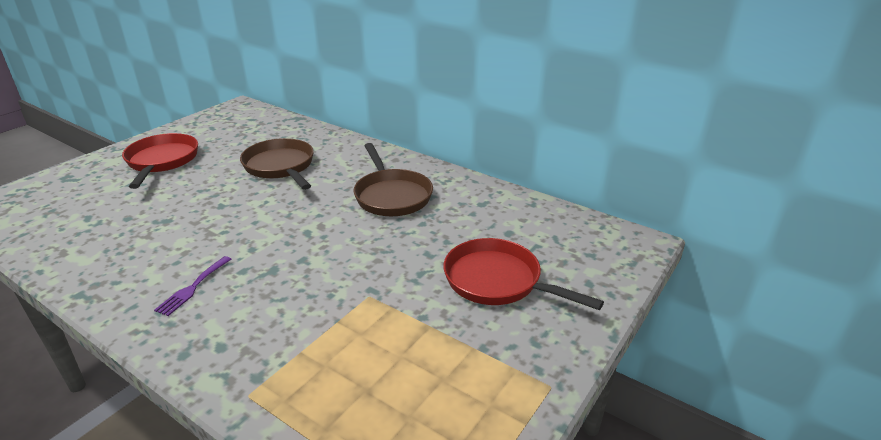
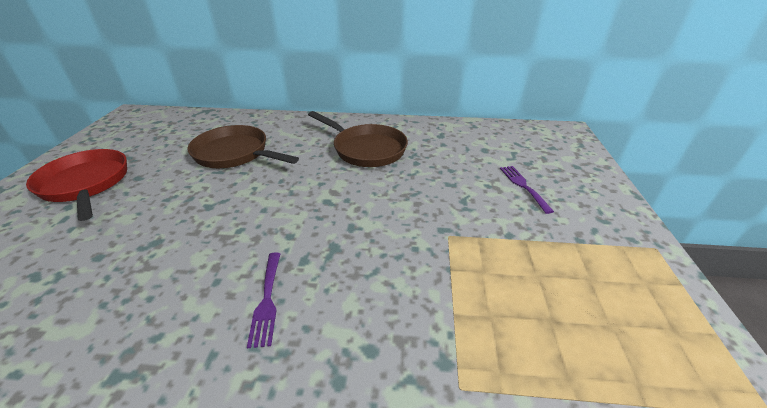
camera: 30 degrees left, 5 degrees up
red pan [443,238,604,310] -> purple fork [500,166,554,214]

